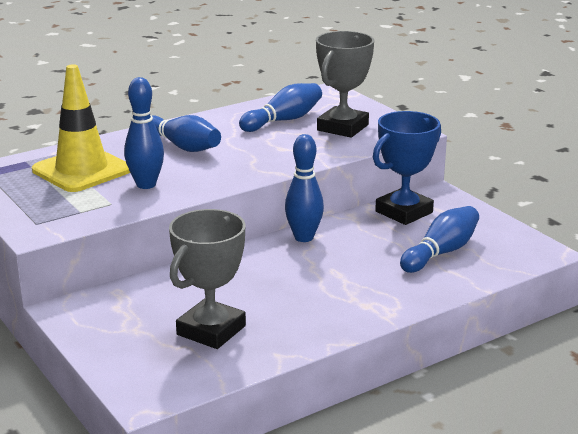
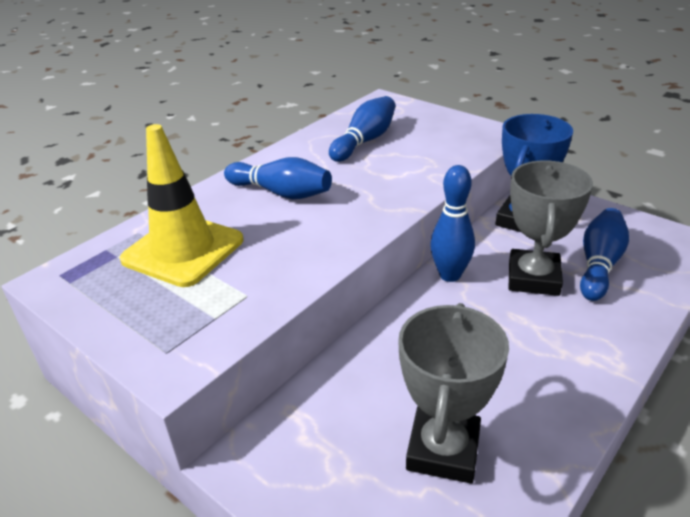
camera: 15 degrees left, 10 degrees up
blue bowling pin [124,77,164,189] -> none
grey trophy [316,31,374,138] -> grey trophy moved to [509,160,593,296]

